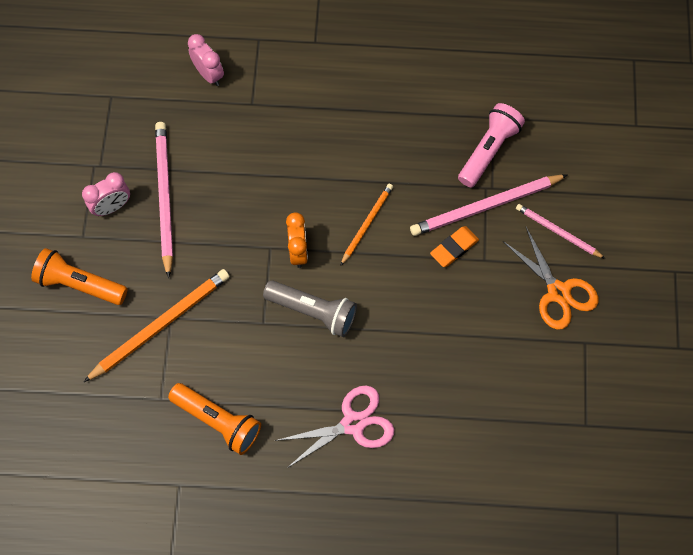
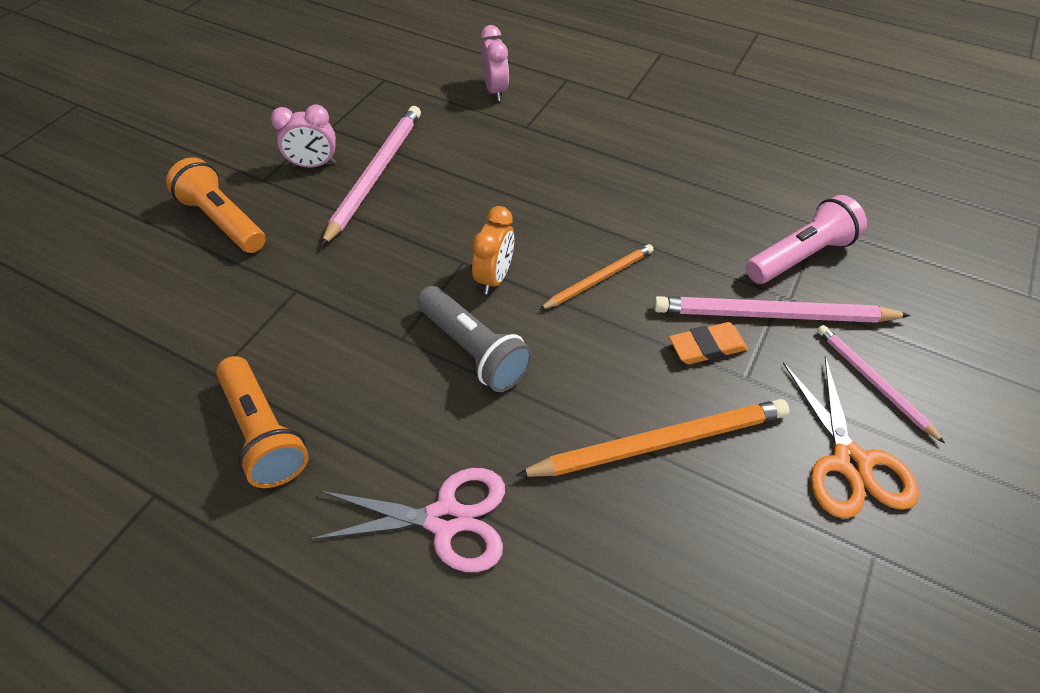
camera: 25 degrees right, 15 degrees down
orange pencil [84,269,230,382] -> orange pencil moved to [516,399,789,477]

